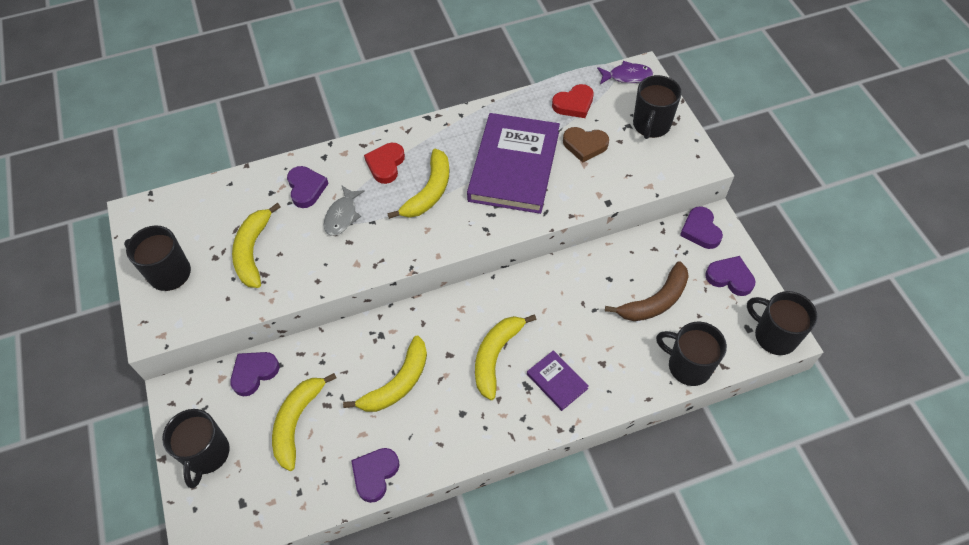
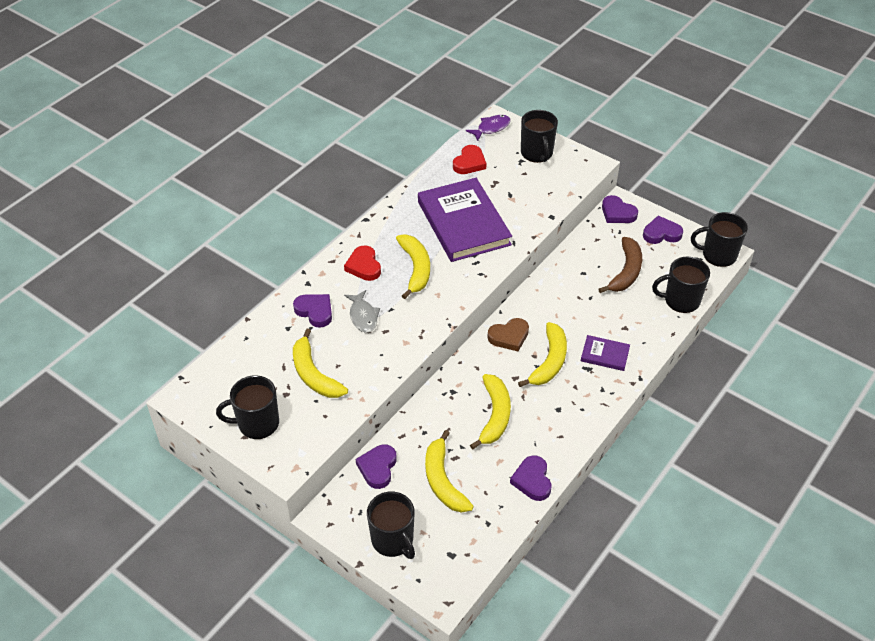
camera: 35 degrees left, 10 degrees down
yellow banana [475,314,536,400] -> yellow banana turned 150 degrees counterclockwise [518,322,567,387]
brown heart [563,127,609,163] -> brown heart moved to [487,318,529,351]

